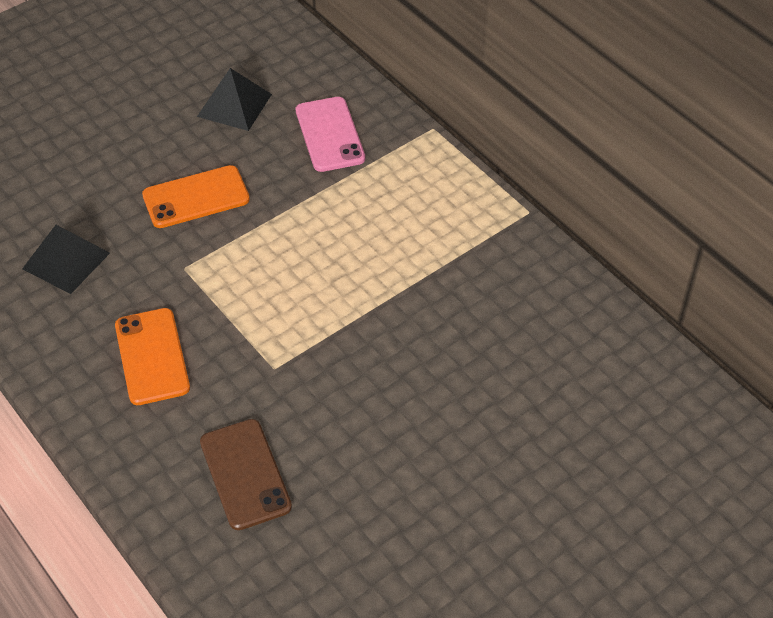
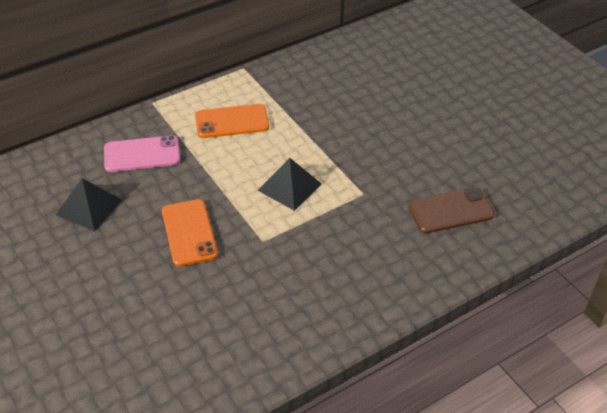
camera: 85 degrees left, 5 degrees down
black pyramid [22,225,110,294] -> black pyramid moved to [258,158,322,211]
orange phone [115,308,190,405] -> orange phone moved to [195,104,269,138]

